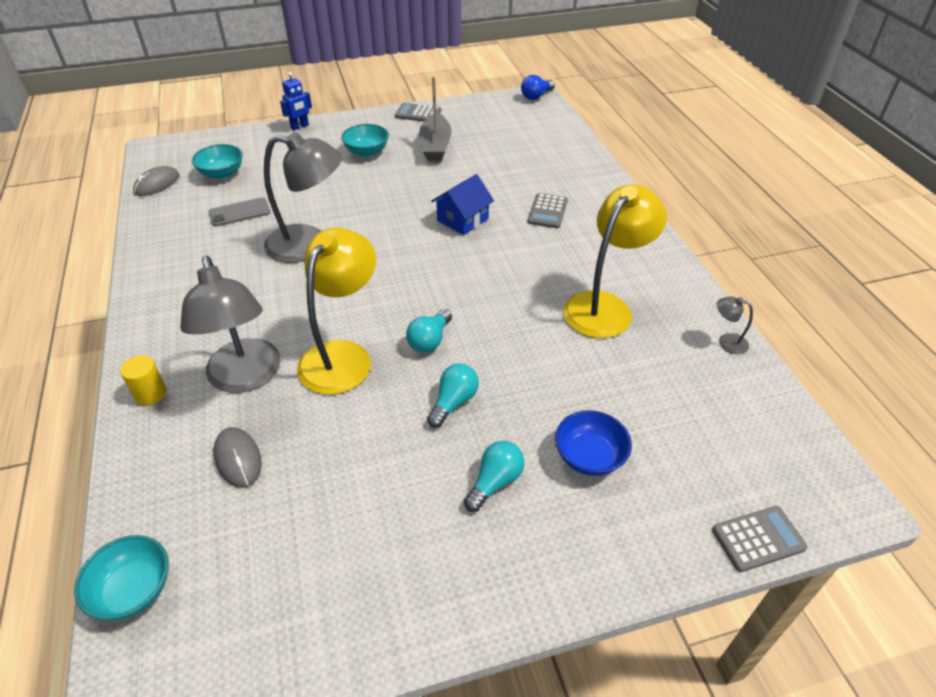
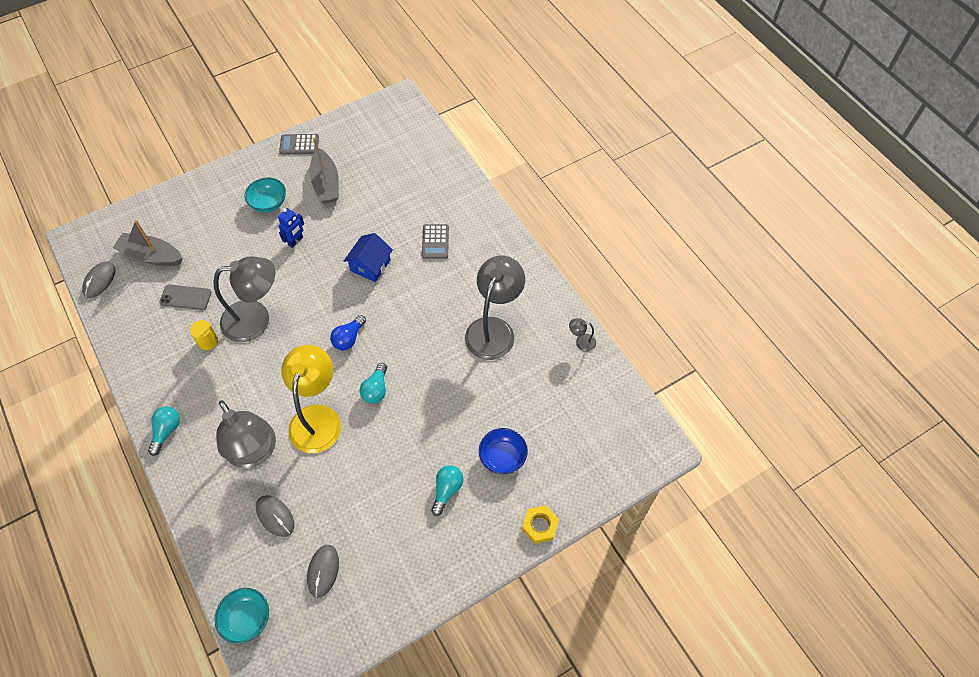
camera: 15 degrees left, 15 degrees up
yellow cylinder [120,355,167,405] -> yellow cylinder moved to [190,320,218,350]
turquoise bowl [192,144,243,179] -> grey boat [113,220,183,266]
grey phone [209,198,270,227] -> grey phone turned 45 degrees clockwise [159,285,211,310]
blue robot [280,72,312,130] -> blue robot moved to [278,208,304,248]
turquoise light bulb [427,364,479,428] -> turquoise light bulb moved to [148,406,180,456]
blue light bulb [521,75,555,100] -> blue light bulb moved to [330,315,366,350]
yellow lamp [563,184,667,338] -> grey lamp [465,256,525,360]
grey calculator [712,506,808,572] -> none
none -> grey mouse [307,545,339,598]
none -> yellow nut [522,505,559,544]

